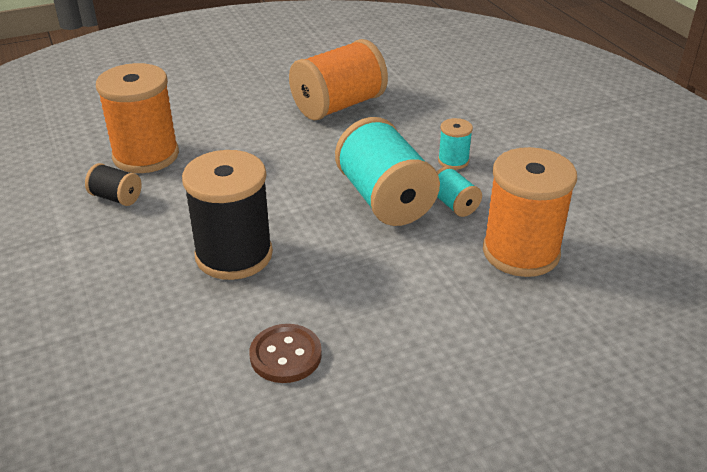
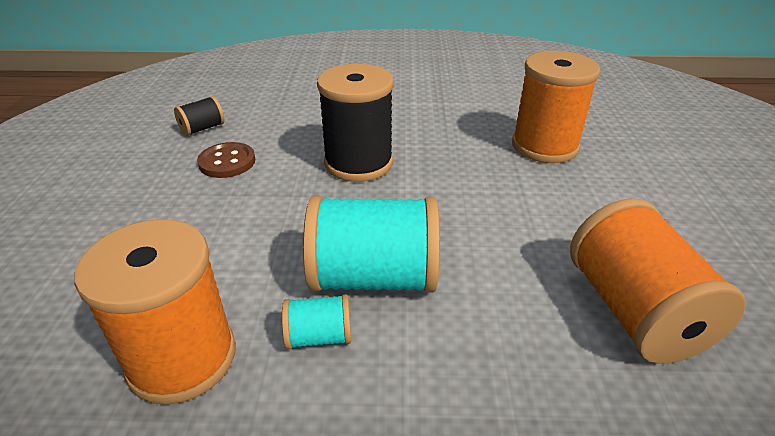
camera: 115 degrees right, 0 degrees up
black spool [85,163,141,206] -> black spool moved to [174,96,224,136]
turquoise spool [438,118,473,170] -> none

